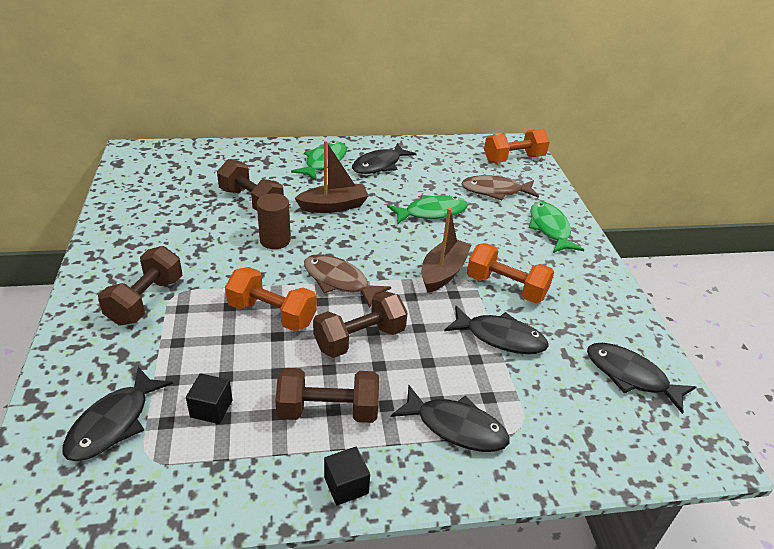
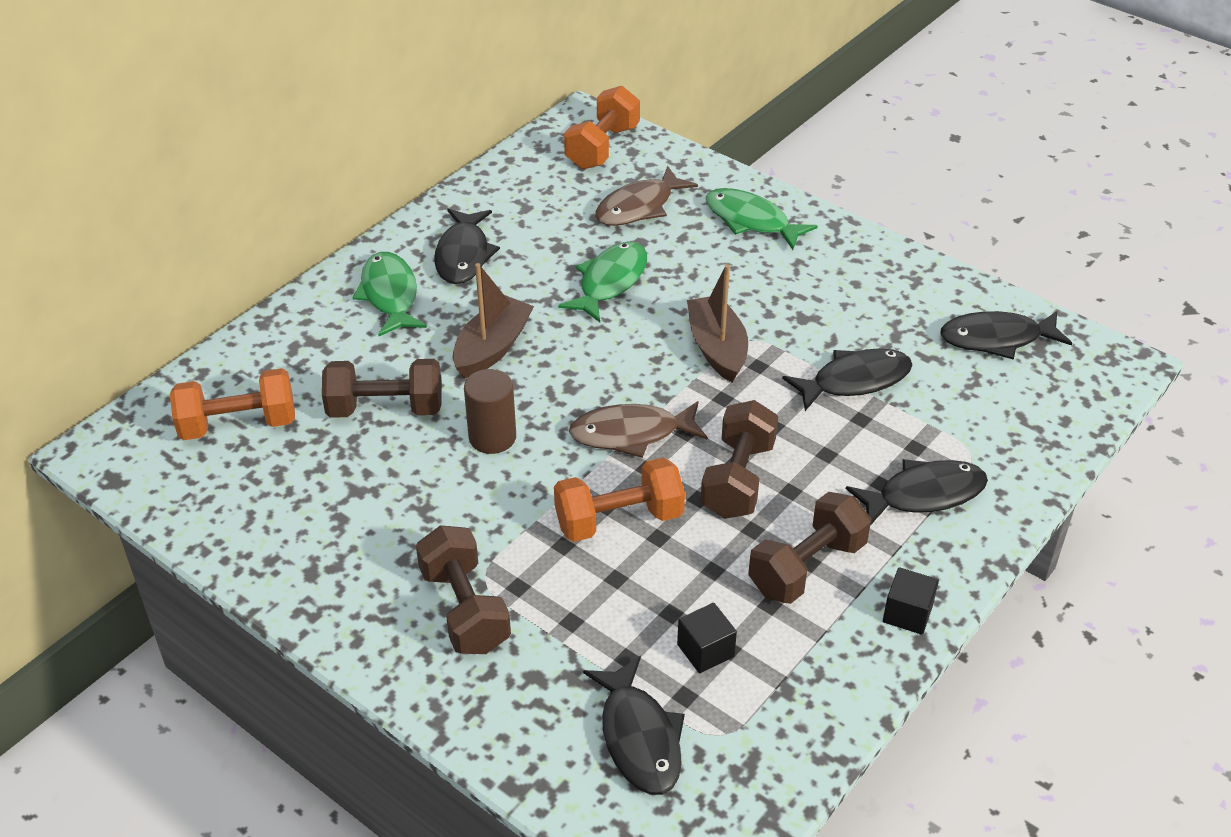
camera: 40 degrees left, 5 degrees up
orange dumbbell [467,243,554,303] -> orange dumbbell moved to [170,368,295,440]

